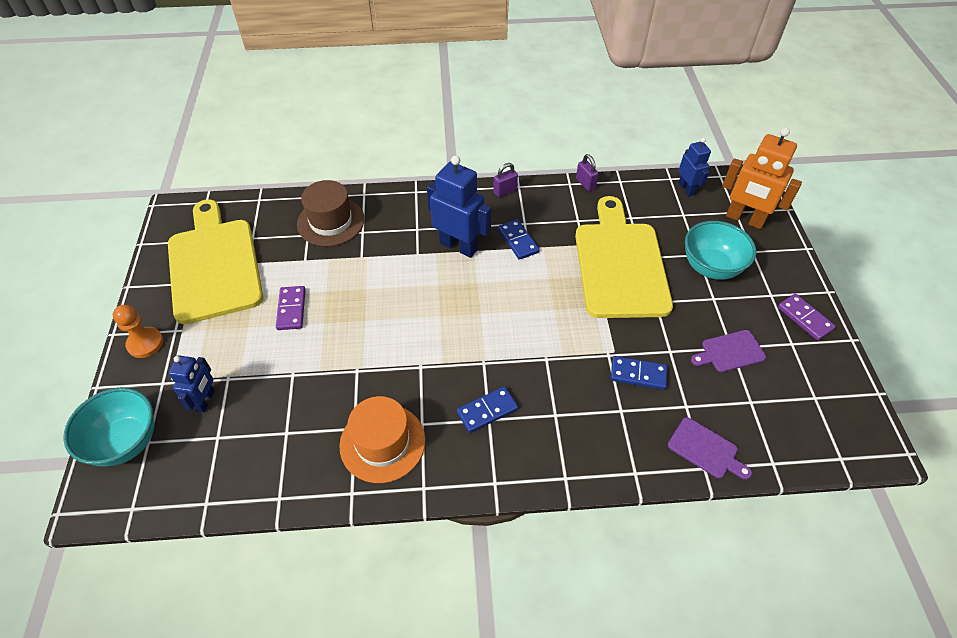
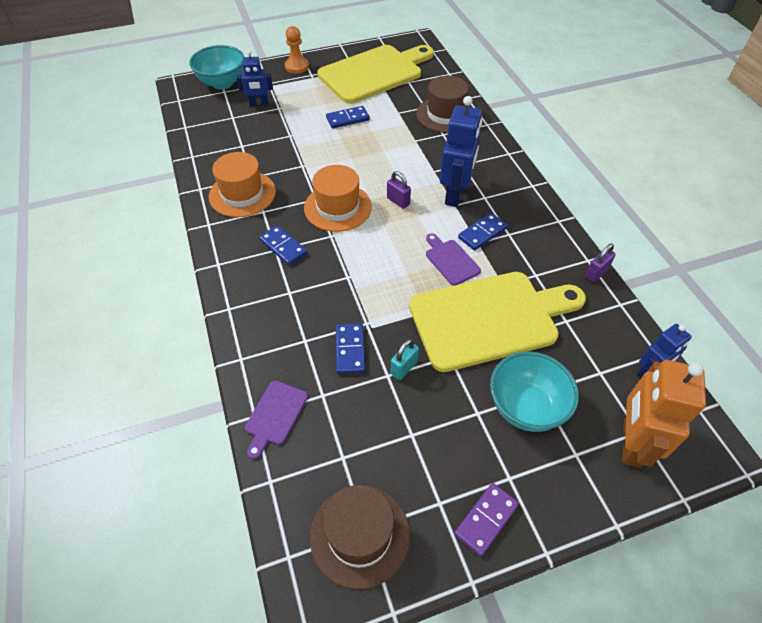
camera: 75 degrees right, 0 degrees up
purple domino [276,286,306,330] -> blue domino [326,106,370,128]
purple padlock [493,163,518,197] -> purple padlock moved to [387,171,411,209]
purple cutting board [691,330,766,372] -> purple cutting board moved to [426,233,481,286]
none -> orange hat [304,165,372,232]
none -> brown hat [310,485,410,590]
none -> turquoise padlock [391,339,419,380]

